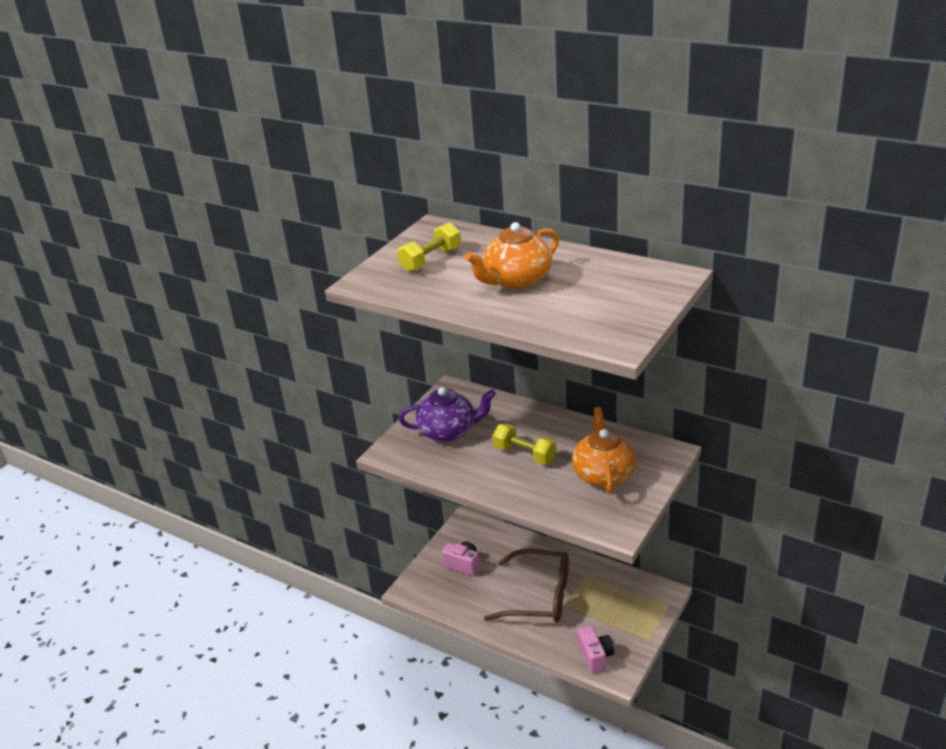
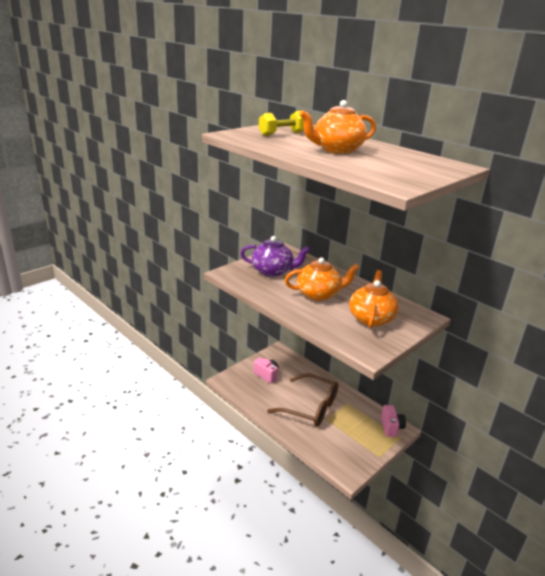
camera: 10 degrees right, 5 degrees down
yellow dumbbell [492,423,556,465] -> orange teapot [285,257,360,301]
pink camera [578,625,614,674] -> pink camera moved to [381,405,406,437]

